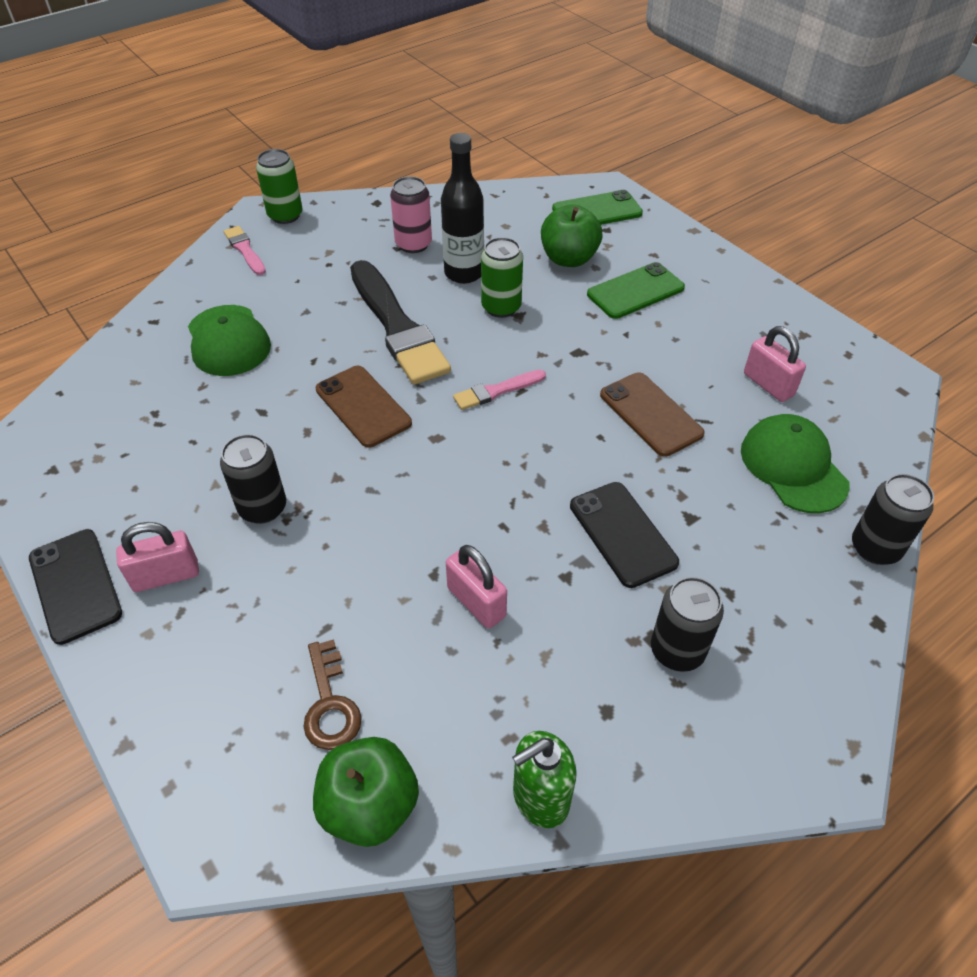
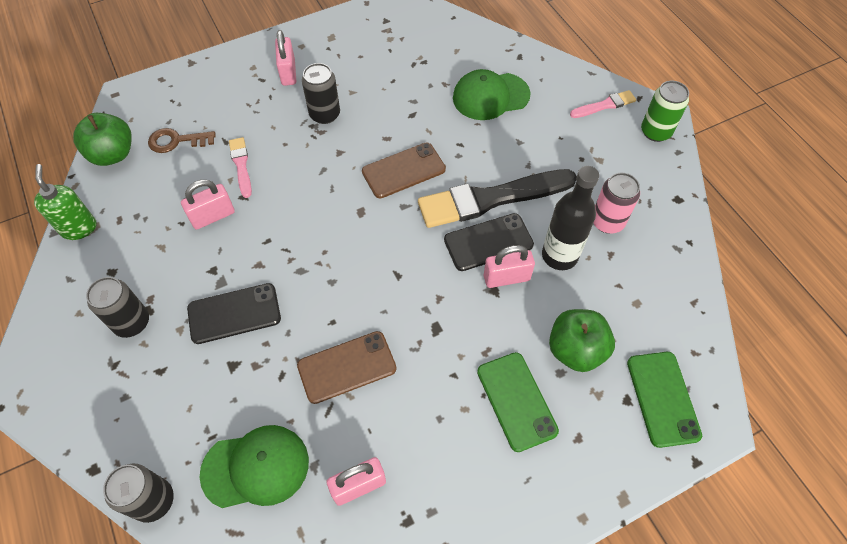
camera: 100 degrees right, 10 degrees up
black phone [29,529,122,645] -> black phone moved to [444,213,534,271]
pink brush [453,370,546,410] -> pink brush moved to [229,137,252,198]
green can [481,237,523,318] -> pink padlock [484,245,535,288]

